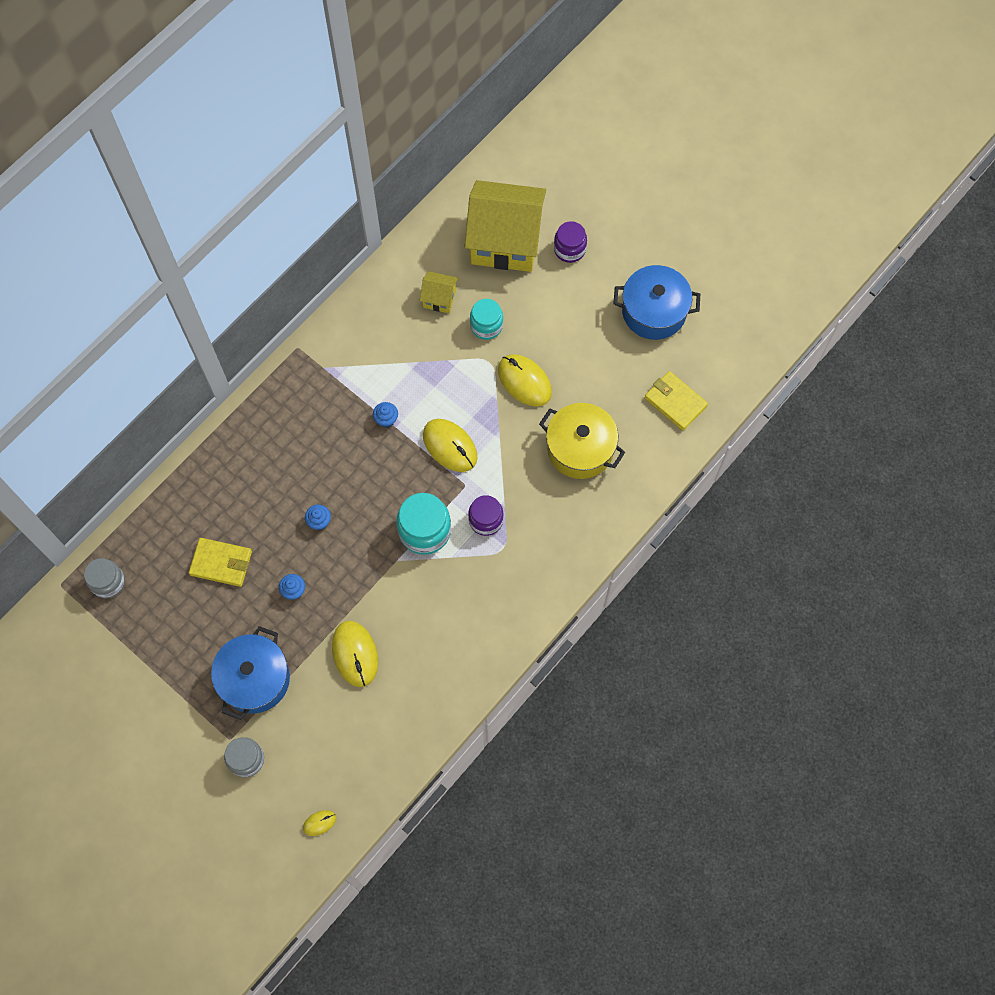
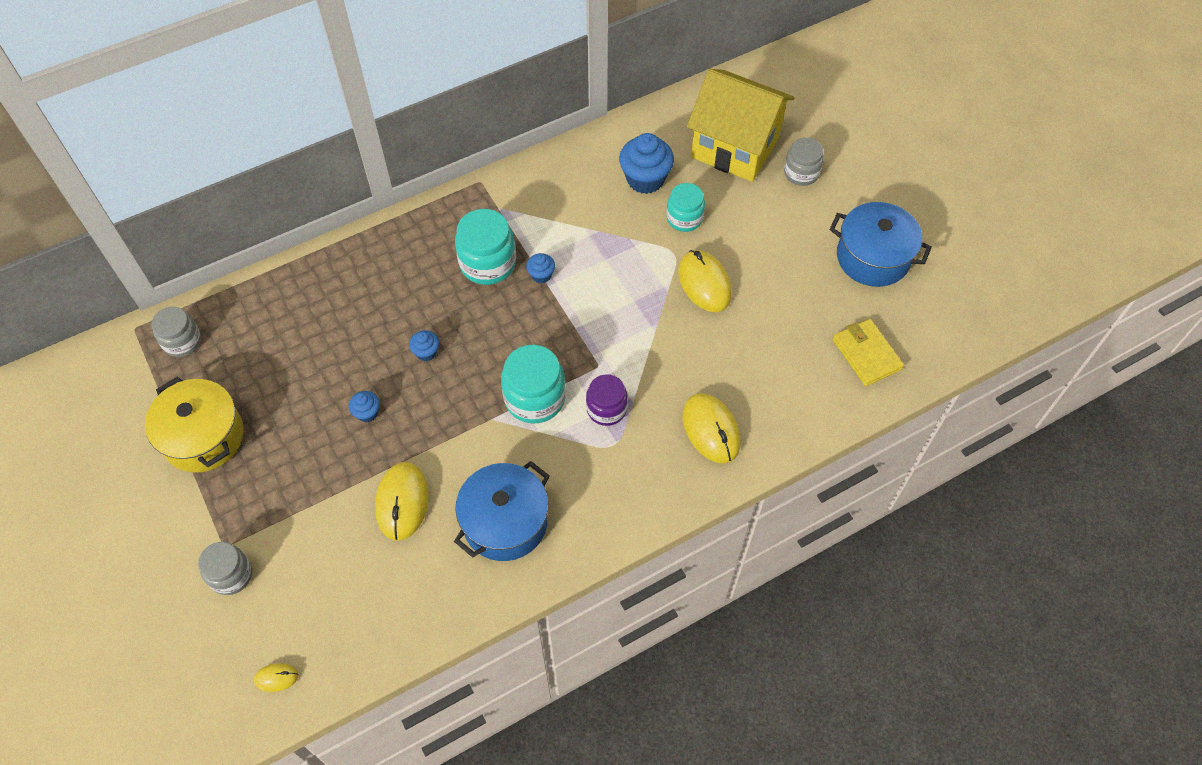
camera: 20 degrees right, 10 degrees down
yellow wallet [189,538,252,587] -> none
blue pot [211,626,290,720] -> blue pot moved to [454,461,550,561]
yellow house [419,271,458,313] -> blue cupcake [619,133,674,194]
yellow mouse [423,419,478,472] -> yellow mouse moved to [683,393,741,464]
yellow pot [539,403,625,479] -> yellow pot moved to [145,377,244,472]
purple jar [554,221,587,263] -> grey jar [784,138,824,186]
none -> turquoise jar [455,209,516,285]

